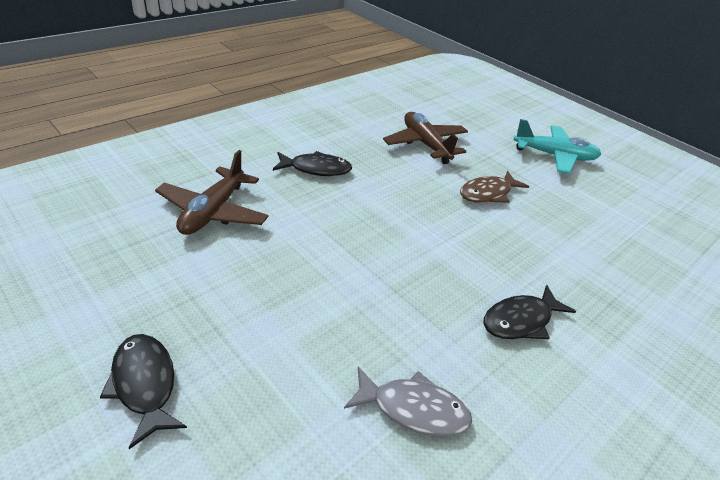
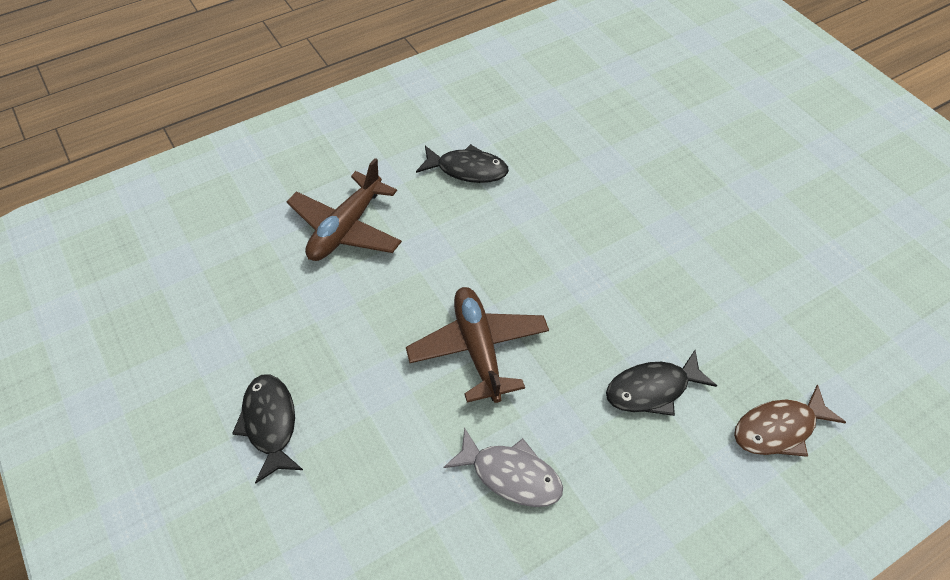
camera: 15 degrees right, 15 degrees up
brown plane [383,112,468,164] -> brown plane moved to [406,287,549,403]
brown fish [460,171,529,203] -> brown fish moved to [734,384,846,457]
turquoise plane [514,119,601,174] -> none

